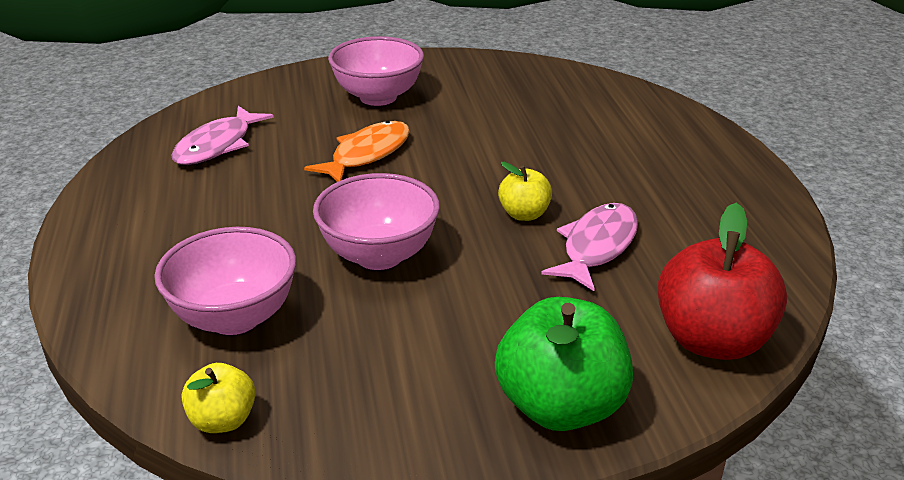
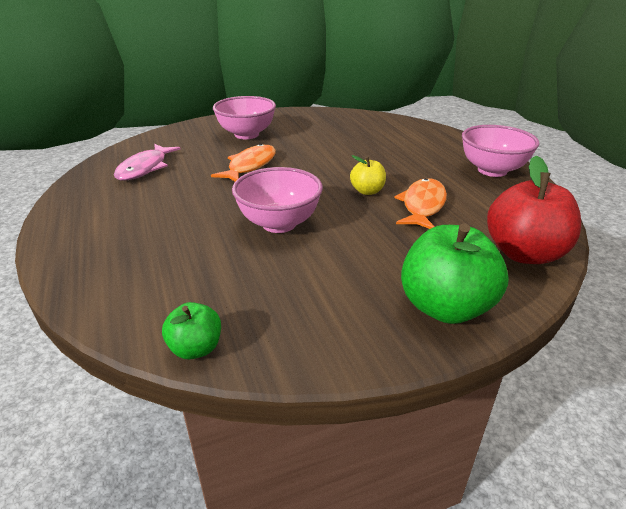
camera: 10 degrees left, 0 degrees up
pink bowl [154,227,296,335] -> pink bowl moved to [462,125,540,177]
yellow apple [182,363,256,433] -> green apple [162,302,221,359]
pink fish [542,203,638,291] -> orange fish [395,178,447,229]

